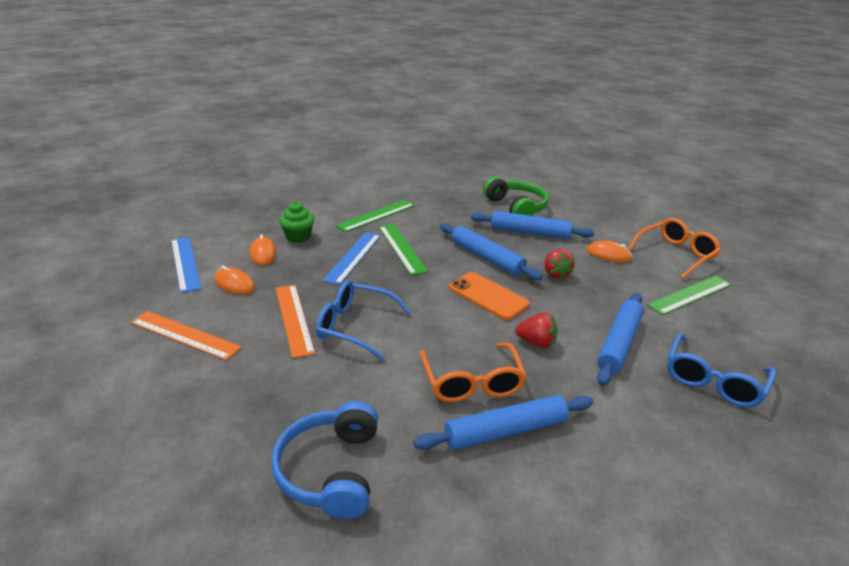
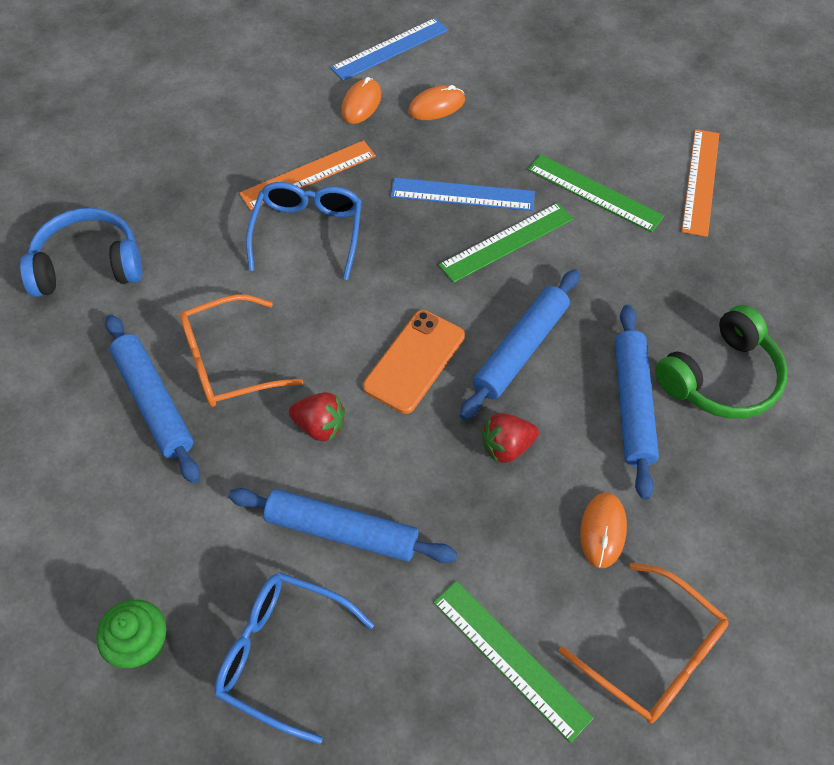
camera: 80 degrees right, 25 degrees up
orange ruler [131,311,242,360] -> orange ruler moved to [681,129,719,237]
green cupcake [279,201,314,243] -> green cupcake moved to [96,600,166,668]
red strawberry [515,312,558,348] -> red strawberry turned 75 degrees counterclockwise [289,392,345,442]

